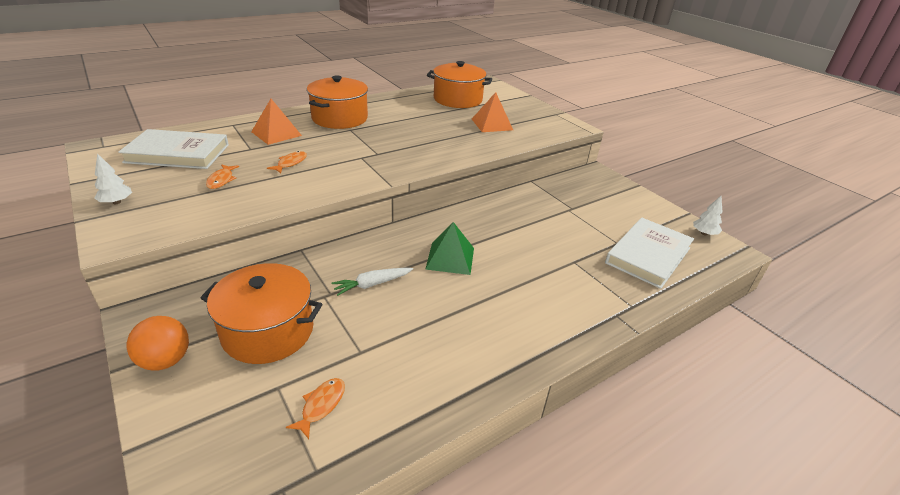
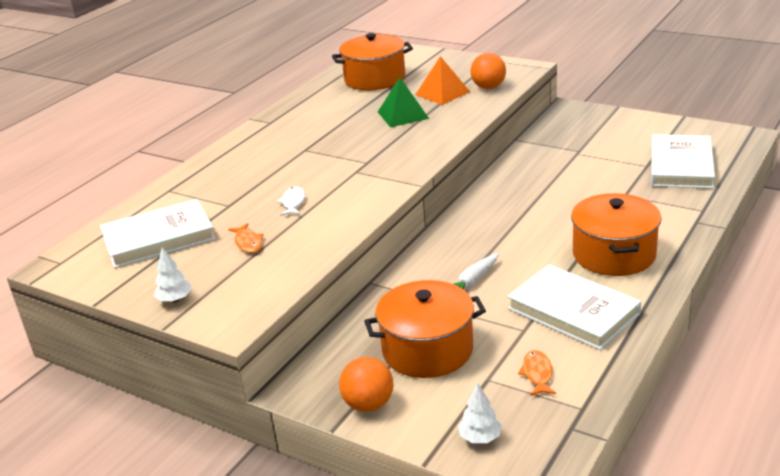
camera: 20 degrees left, 5 degrees down
orange pyramid [251,99,302,145] -> none
orange fish [267,151,307,173] -> white fish [277,186,305,216]
orange pot [307,76,368,129] -> orange pot moved to [571,193,661,276]
green pyramid [425,222,474,275] -> green pyramid moved to [378,77,429,127]
white tree [693,196,723,236] -> white tree moved to [458,383,502,443]
none -> orange ball [470,53,506,89]
none -> white book [507,264,641,350]

